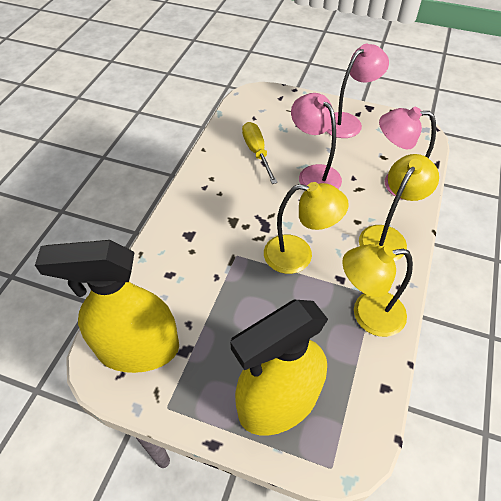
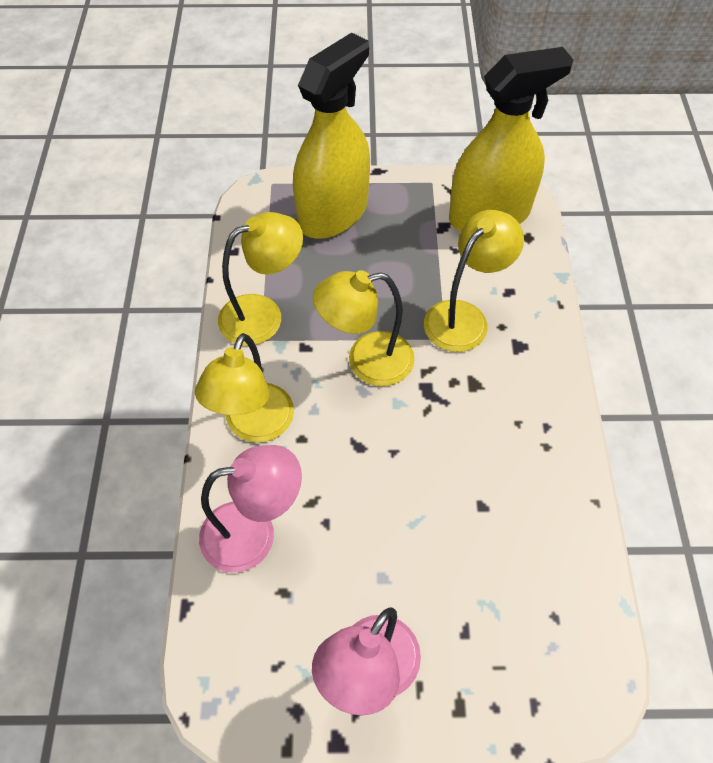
camera: 160 degrees right, 5 degrees up
yellow screwdriver [242,122,278,184] -> none
pink lamp [291,93,342,189] -> none
none -> yellow lamp [424,210,524,352]

